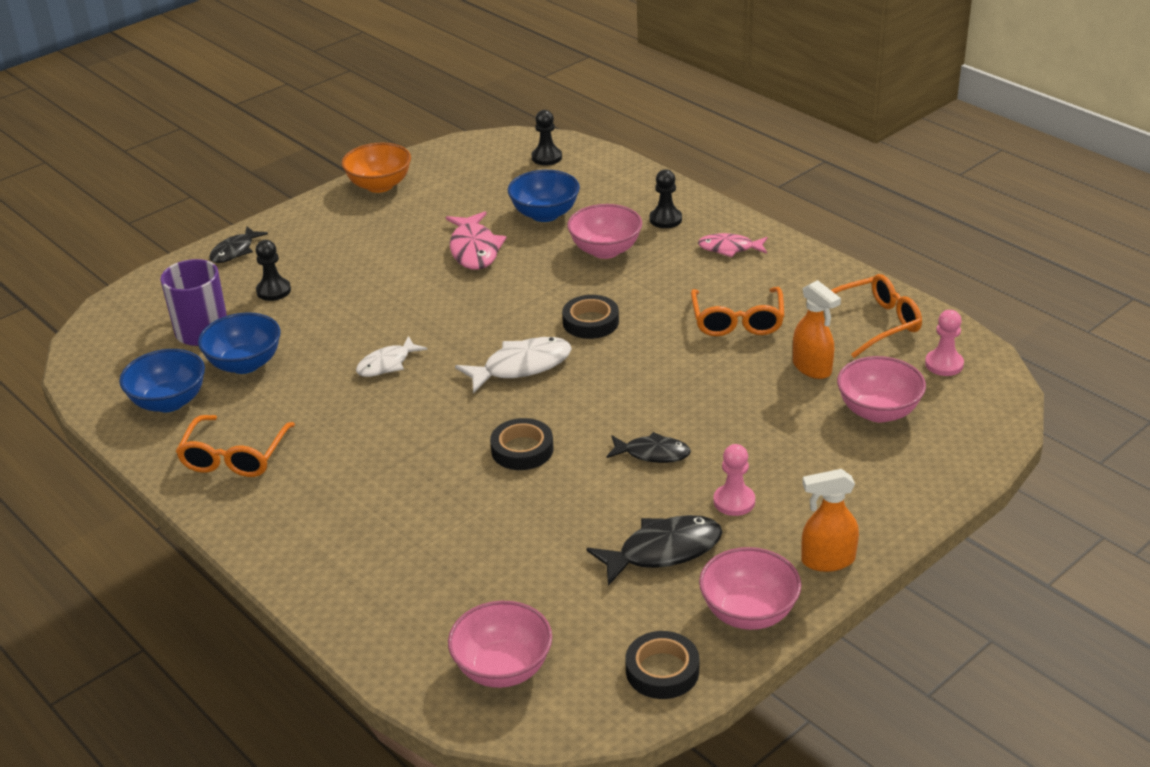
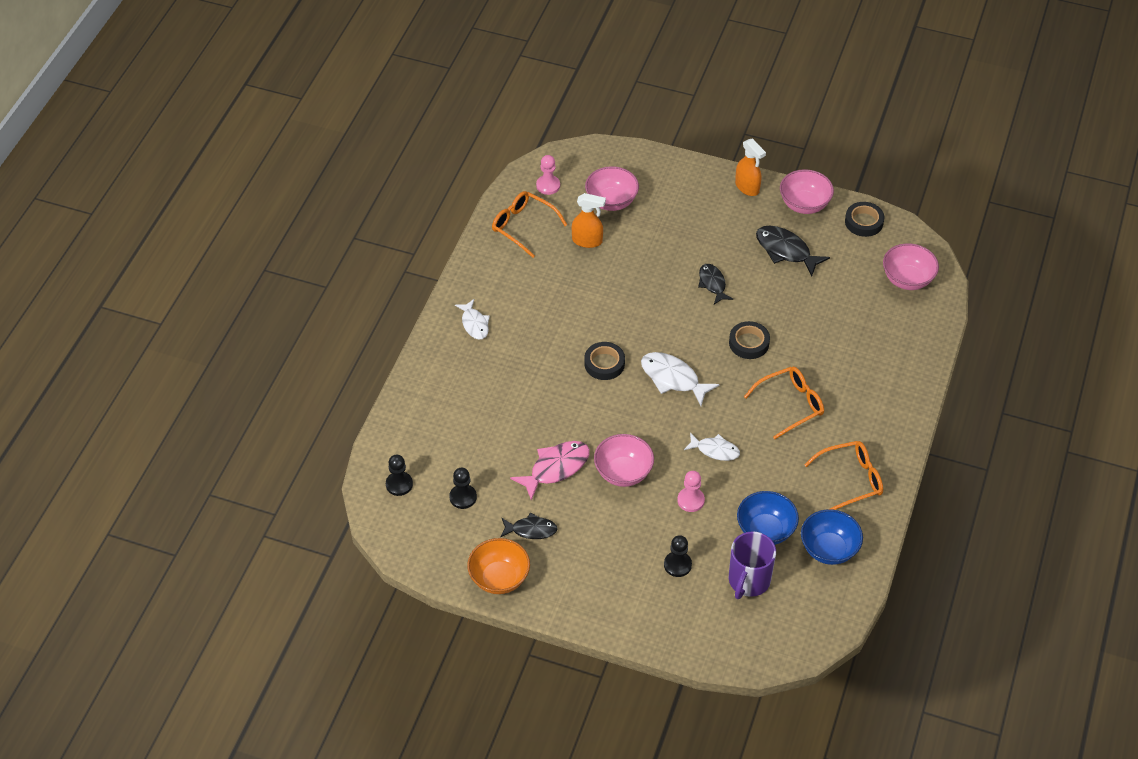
camera: 120 degrees left, 15 degrees up
black fish [209,227,268,263] -> black fish moved to [500,513,557,539]
blue bowl [508,170,580,222] -> none
pink bowl [567,204,642,259] -> pink bowl moved to [594,434,654,487]
black pawn [650,169,682,228] -> black pawn moved to [449,468,477,509]
orange glasses [691,287,784,336] -> orange glasses moved to [744,367,824,439]
pink fish [698,233,767,257] -> white fish [455,299,490,340]
pink pawn [714,444,755,516] -> pink pawn moved to [677,471,705,512]
orange spray bottle [793,280,841,379] -> orange spray bottle turned 75 degrees clockwise [572,193,606,248]

